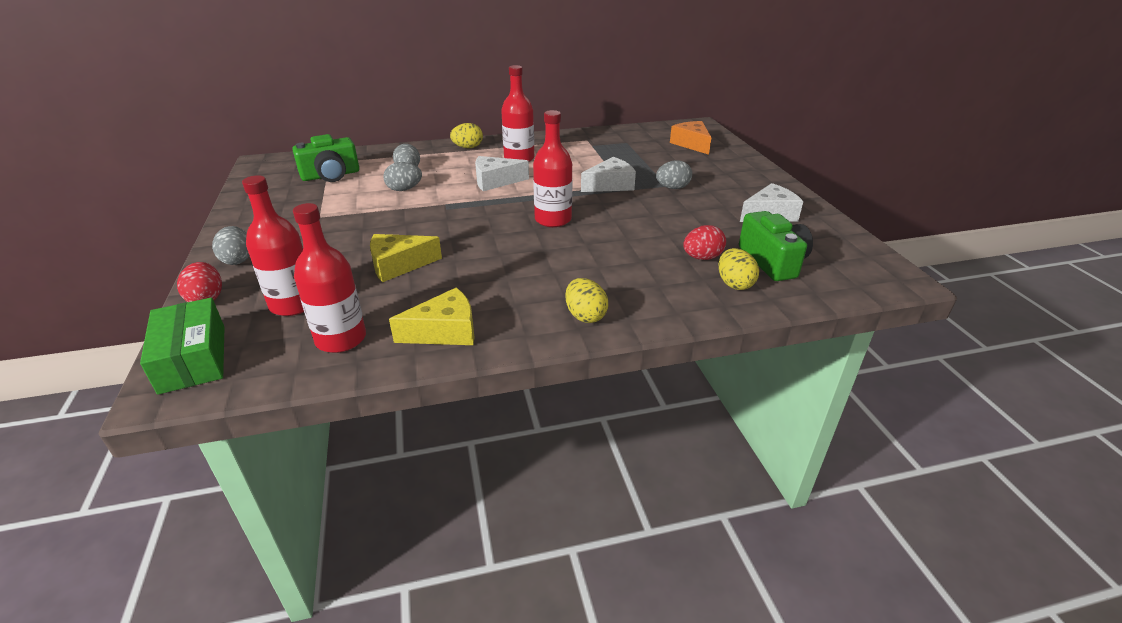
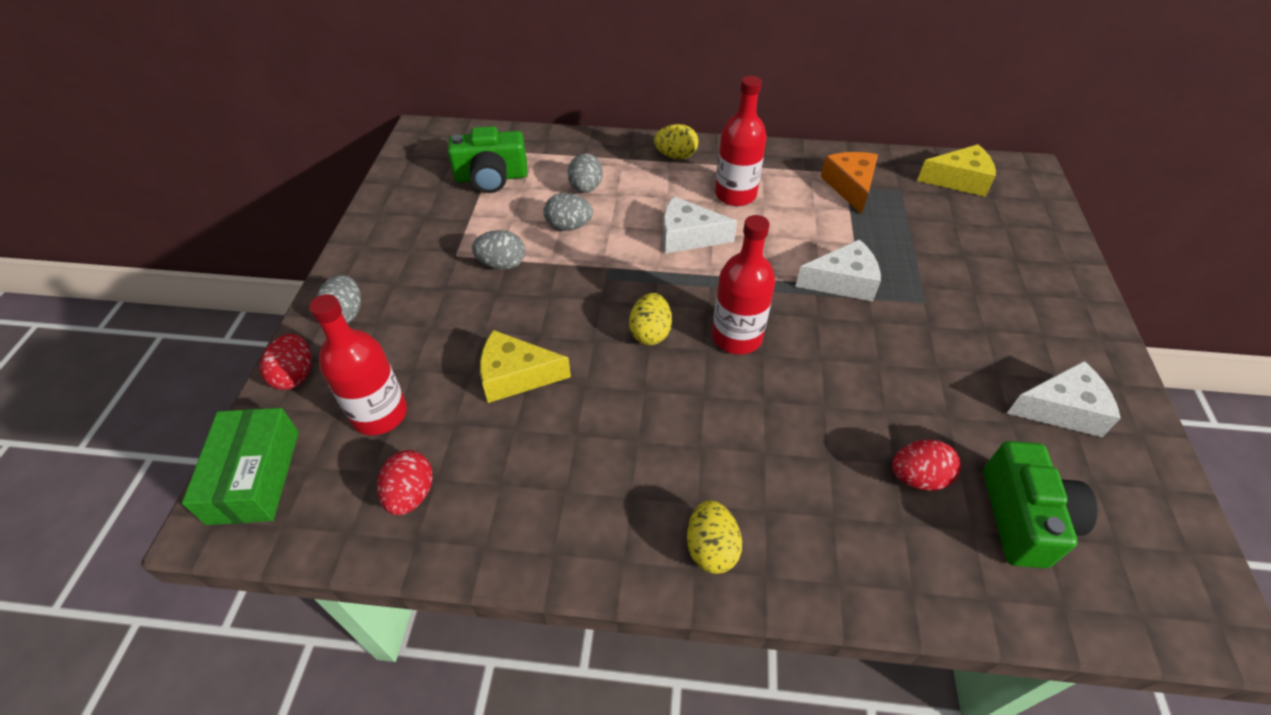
camera: 20 degrees right, 15 degrees up
red bottle [293,203,366,353] -> red egg [377,450,433,515]
yellow cheese [389,287,474,345] -> yellow cheese moved to [917,144,996,197]
grey egg [656,160,692,189] -> grey egg moved to [472,230,525,270]
orange cheese [670,121,712,155] -> orange cheese moved to [821,152,878,214]
yellow egg [719,248,759,290] -> yellow egg moved to [629,293,672,345]

